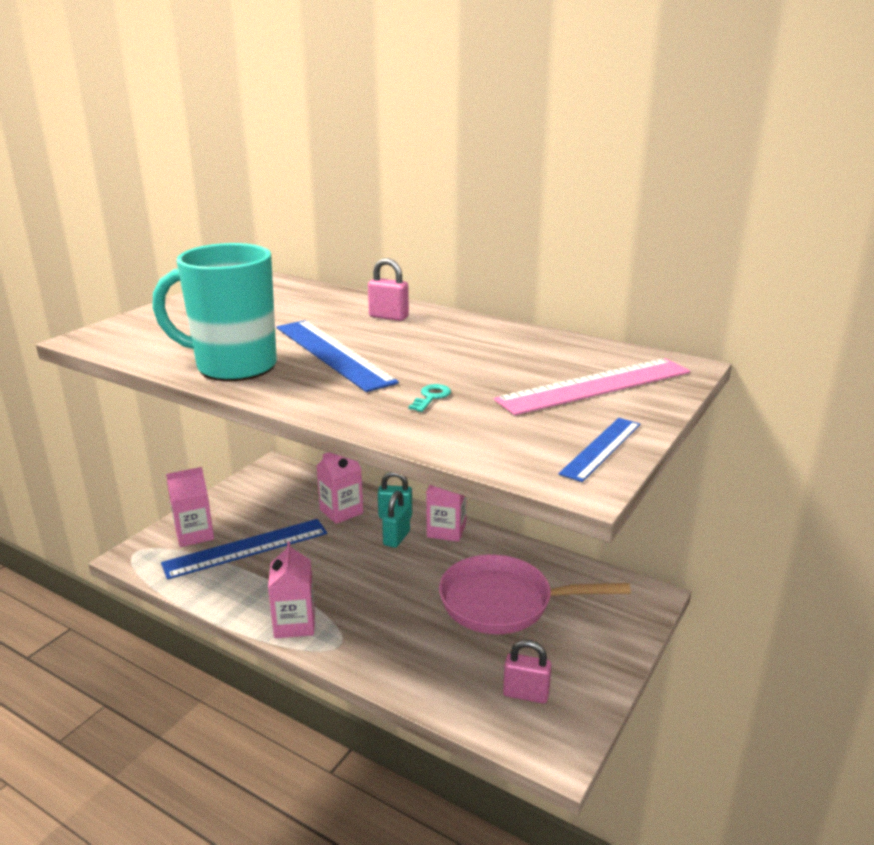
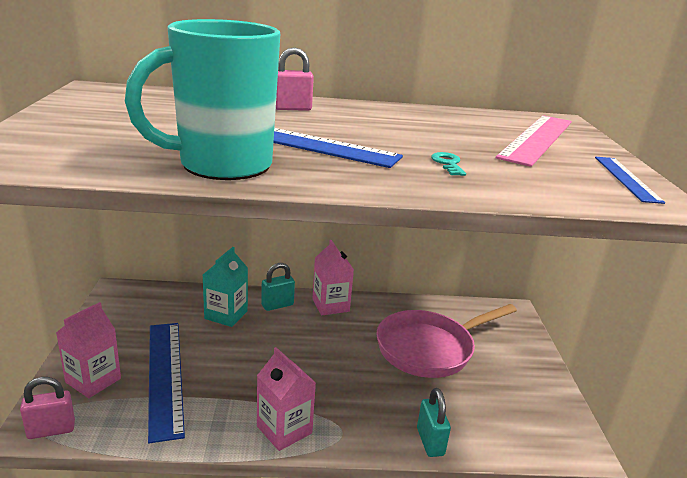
camera: 35 degrees left, 0 degrees up
blue ruler [161,519,327,580] -> blue ruler turned 45 degrees counterclockwise [148,323,185,443]
pink carton [316,452,363,524] -> turquoise carton [203,247,248,327]
turquoise padlock [382,491,410,548] -> turquoise padlock moved to [417,388,451,457]
pink padlock [503,640,552,704] -> pink padlock moved to [20,377,75,439]

